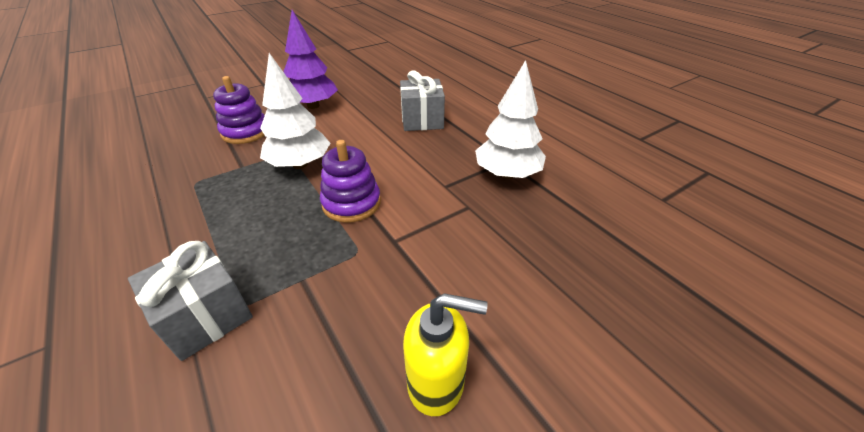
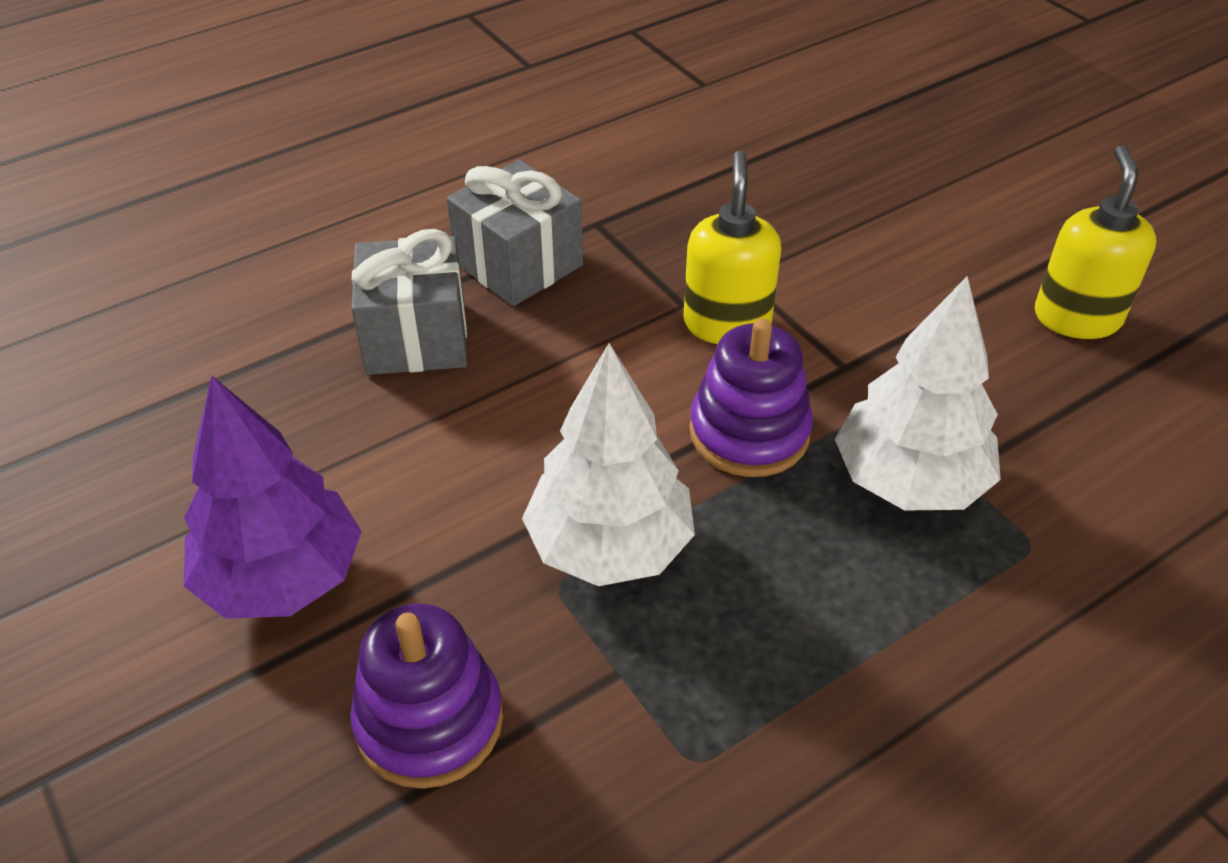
camera: 90 degrees left, 5 degrees up
grey gift [128,241,253,361] -> grey gift moved to [447,160,583,306]
white tree [475,60,546,179] -> white tree moved to [835,276,1001,511]
none -> yellow soap dispenser [683,151,781,344]

